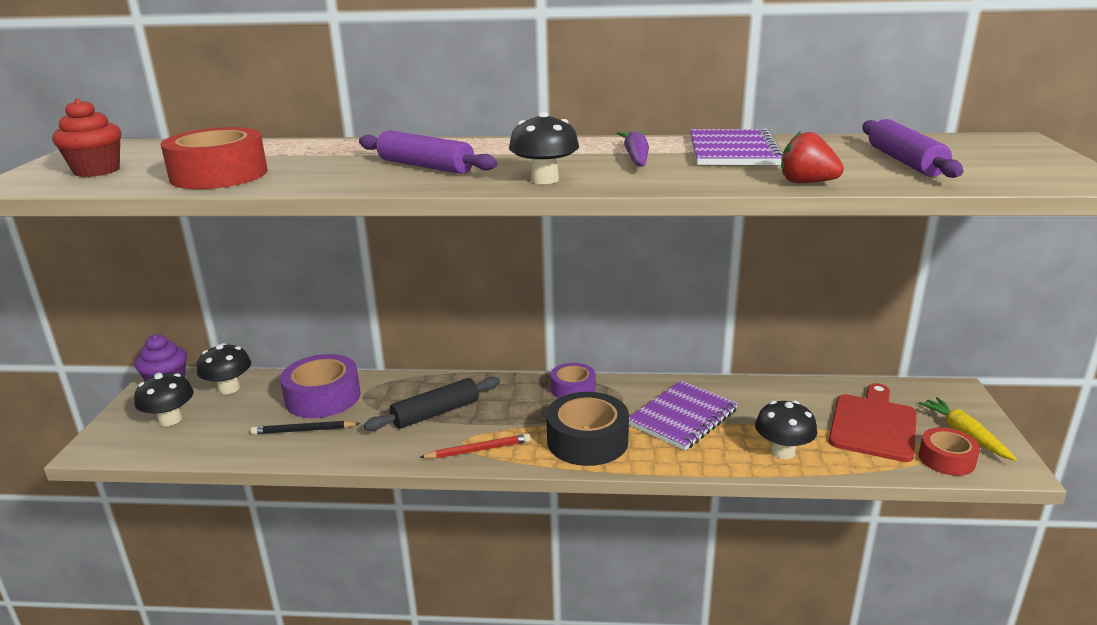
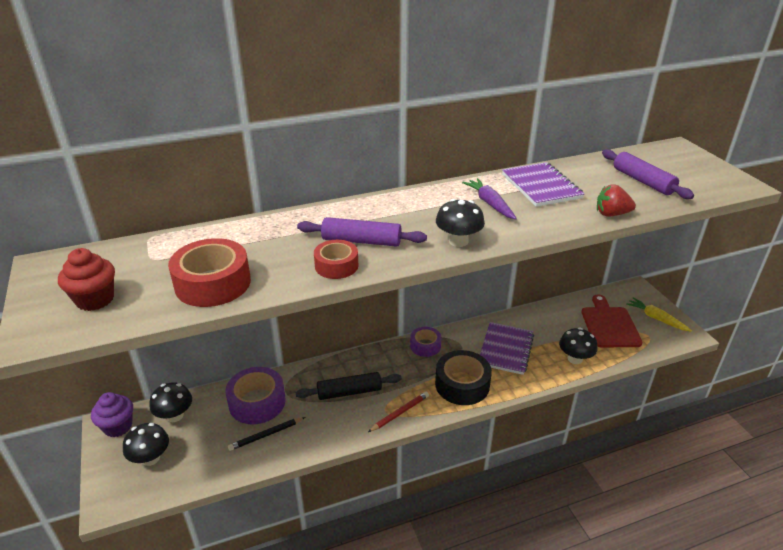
camera: 25 degrees left, 10 degrees up
black rolling pin [364,377,500,431] -> black rolling pin turned 45 degrees clockwise [296,372,402,400]
red tape [919,427,980,476] -> red tape moved to [314,240,358,279]

